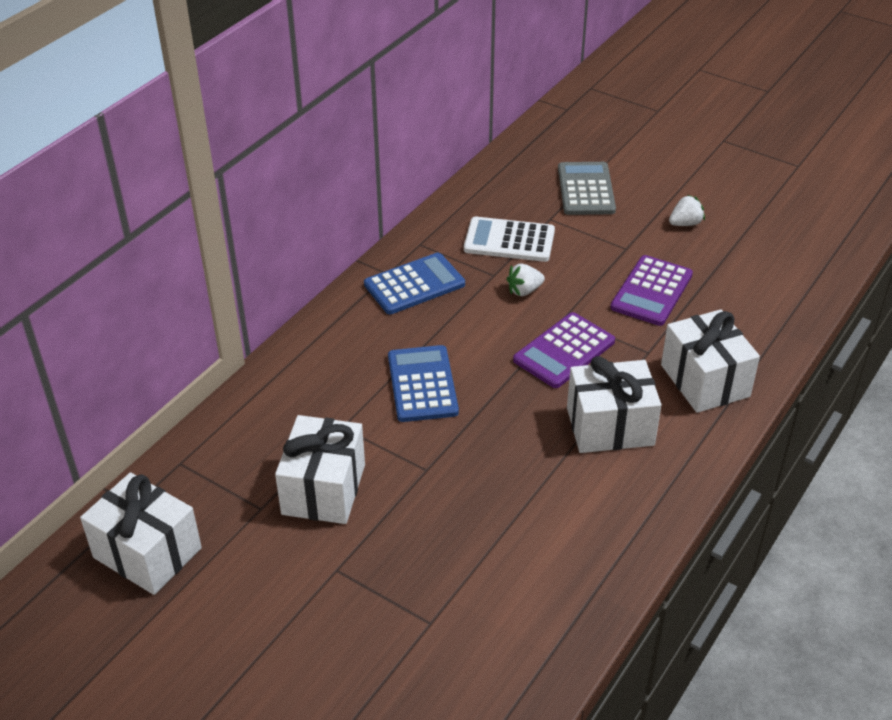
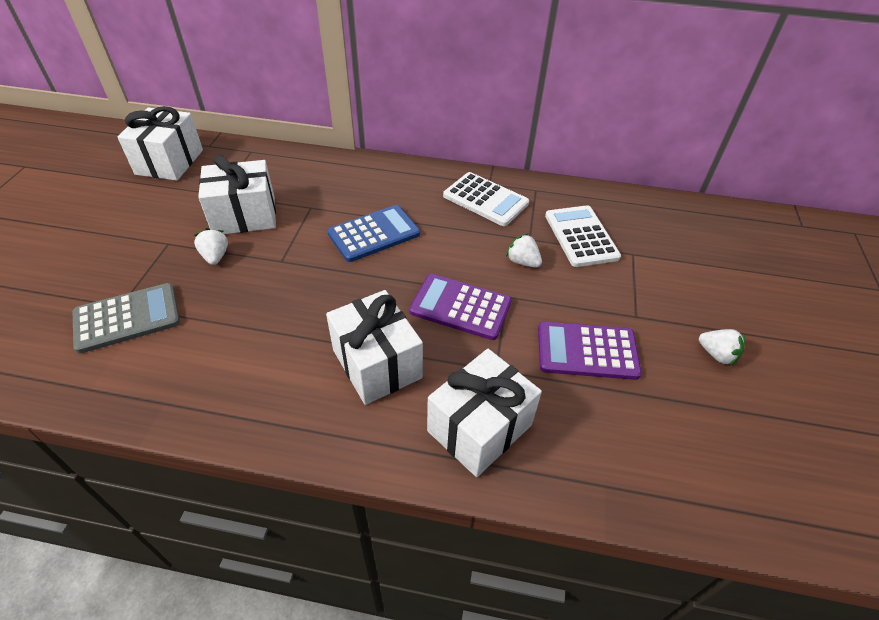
camera: 65 degrees right, 5 degrees up
blue calculator [364,253,465,314] -> white calculator [443,172,529,226]
grey calculator [558,162,616,215] -> grey calculator moved to [73,283,180,353]
none -> white strawberry [194,228,228,265]

